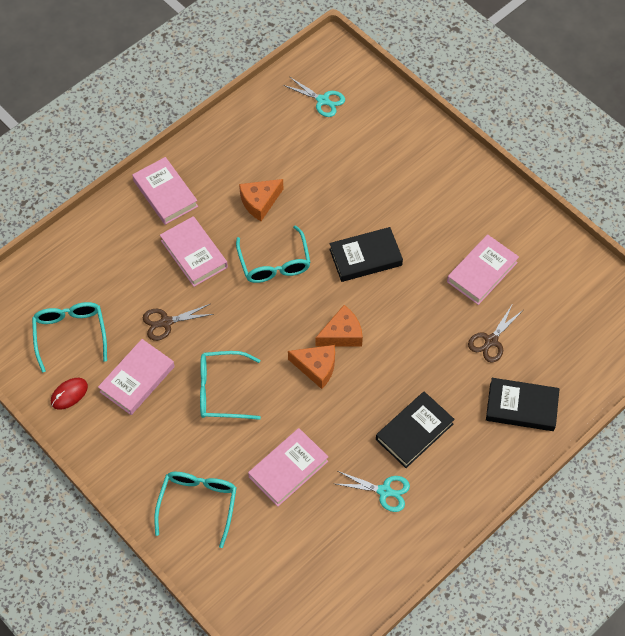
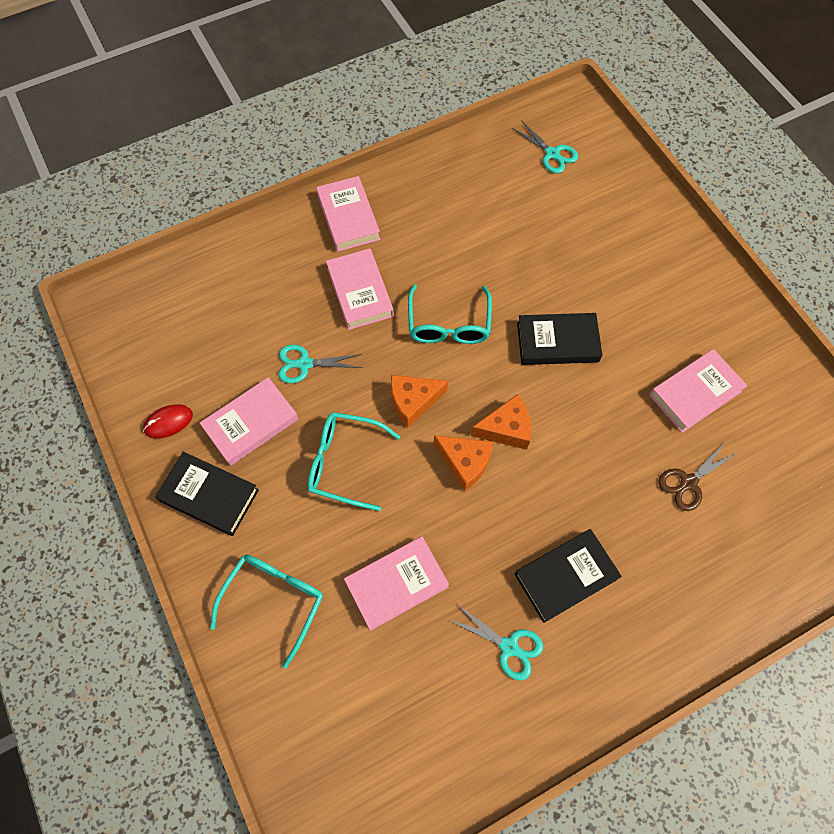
camera: 15 degrees right, 5 degrees up
turquoise glasses [32,302,107,373] -> none
brown scissors [143,304,214,341] -> turquoise scissors [278,344,362,383]
orange cheese [239,179,283,221] -> orange cheese moved to [391,375,448,428]
black book [486,378,559,431] -> black book moved to [155,452,259,536]

